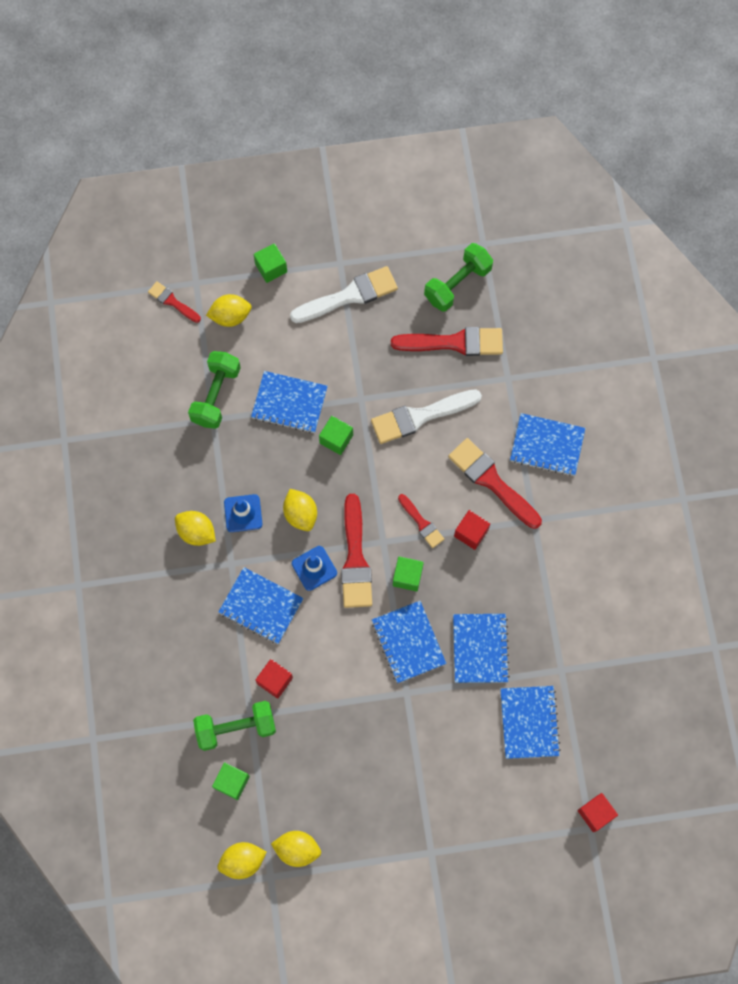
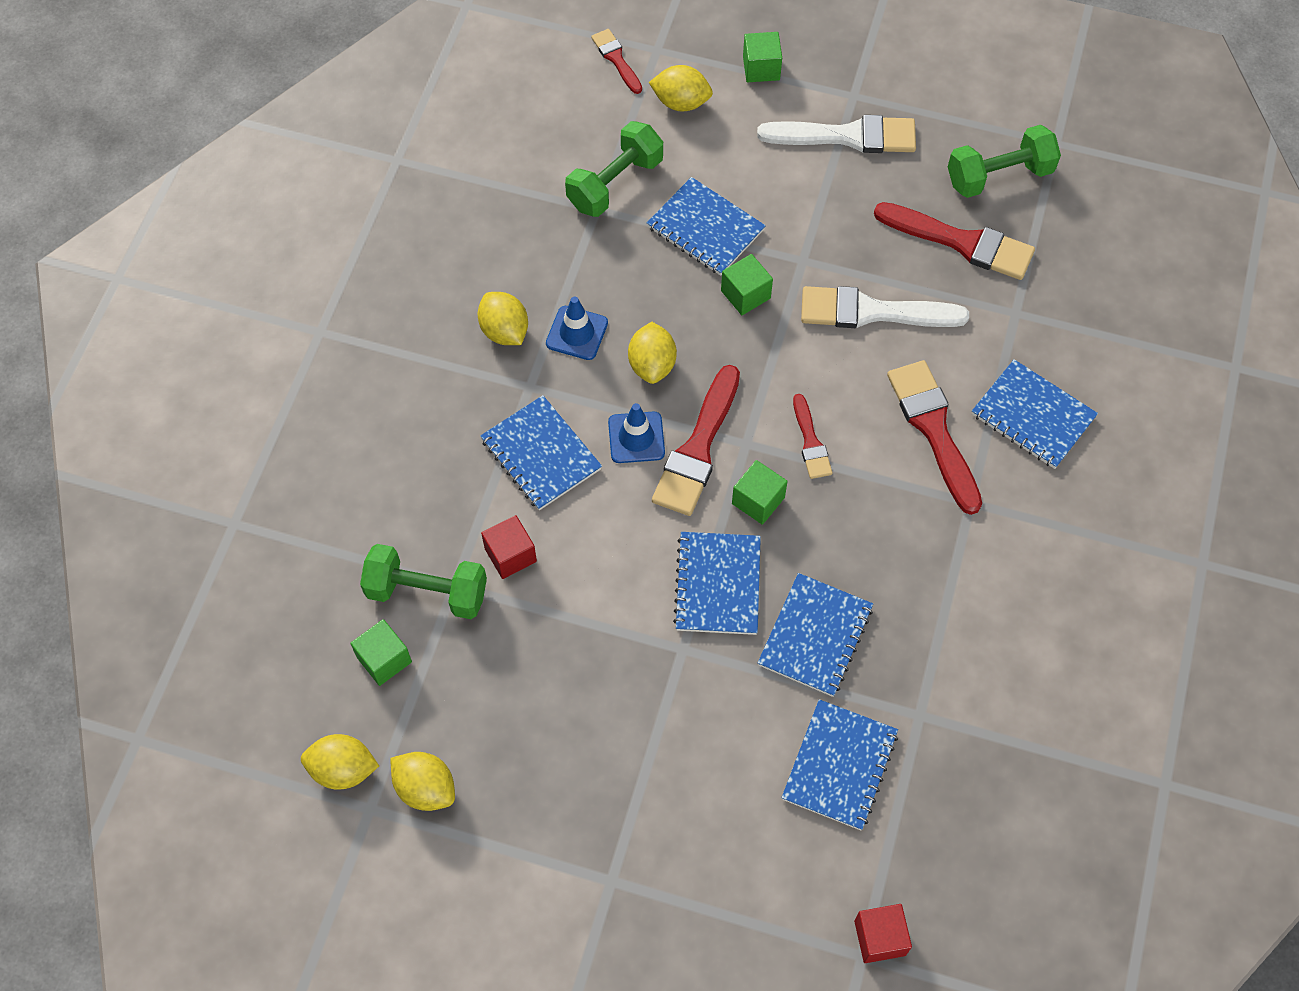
camera: 25 degrees right, 10 degrees down
red cube [454,510,490,550] -> none

